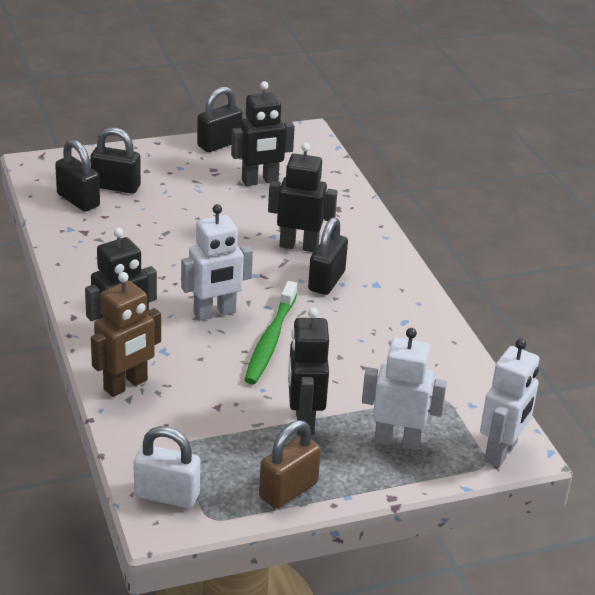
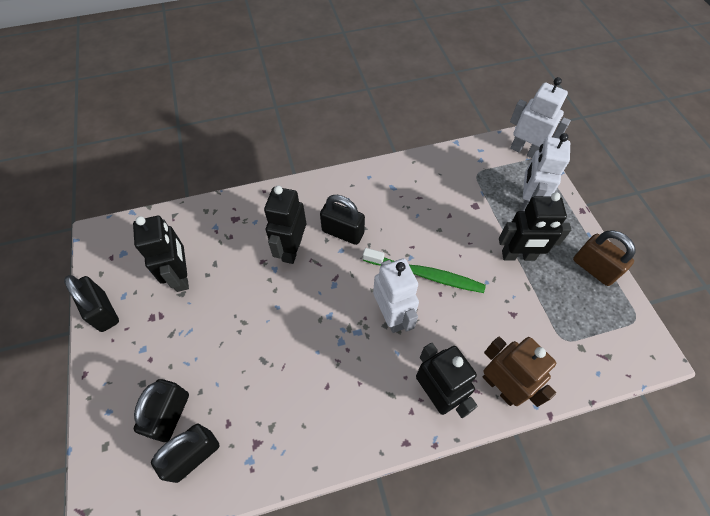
camera: 85 degrees left, 25 degrees up
white padlock [134,426,200,508] -> none

